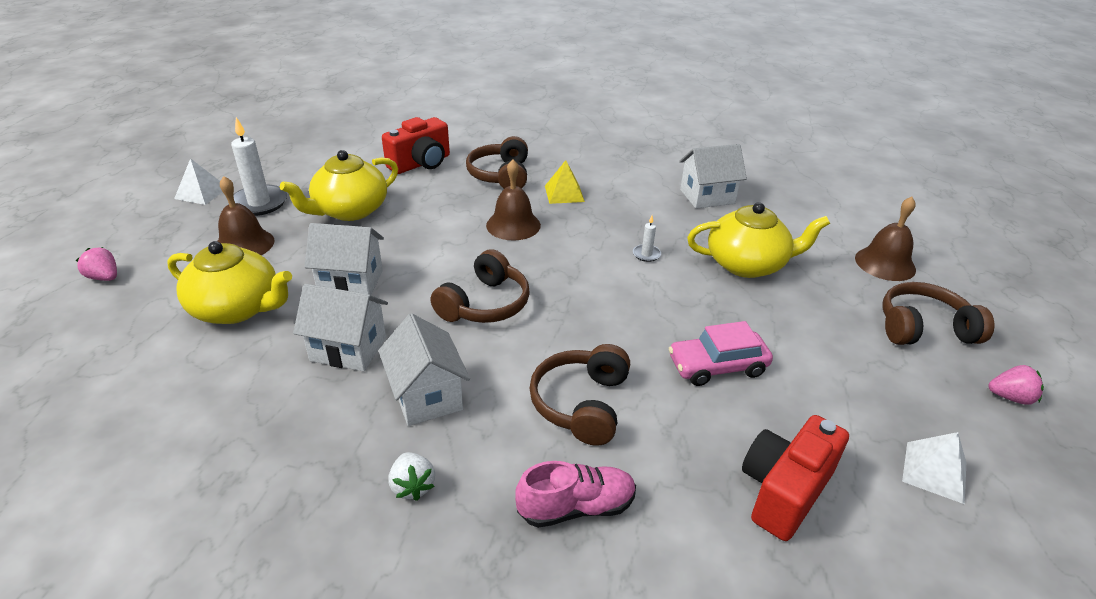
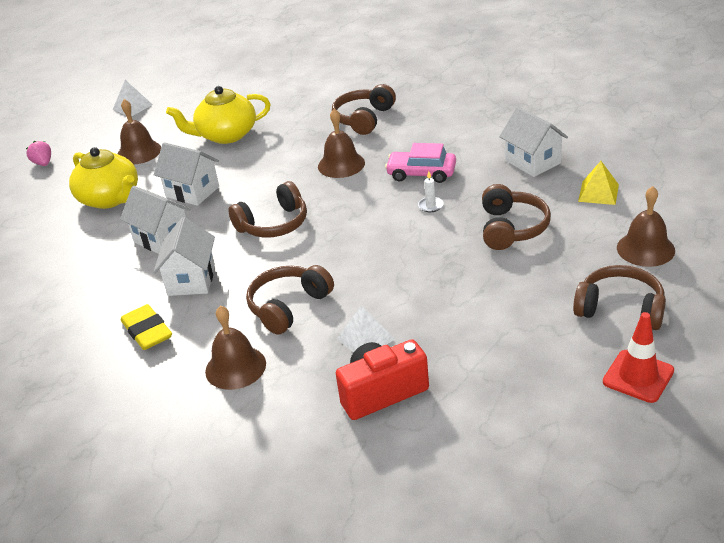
camera: 30 degrees right, 0 degrees up
white candle [231,117,287,216] -> none
red camera [382,117,450,174] -> none
white strawberry [388,452,435,501] -> yellow eraser [121,304,172,350]
pink shoe [515,461,636,528] -> brown bell [205,305,266,390]
yellow pyramid [545,160,585,204] -> yellow pyramid moved to [578,161,619,205]
pink car [668,321,773,386] -> pink car moved to [385,143,456,183]
white house [680,144,747,209] -> white house turned 45 degrees clockwise [499,107,568,177]
yellow teapot [687,202,830,278] -> brown headphones [482,184,551,250]
white pyramid [902,432,966,504] -> white pyramid moved to [337,305,395,353]
pink strawberry [989,365,1044,405] -> red traffic cone [603,312,674,403]

